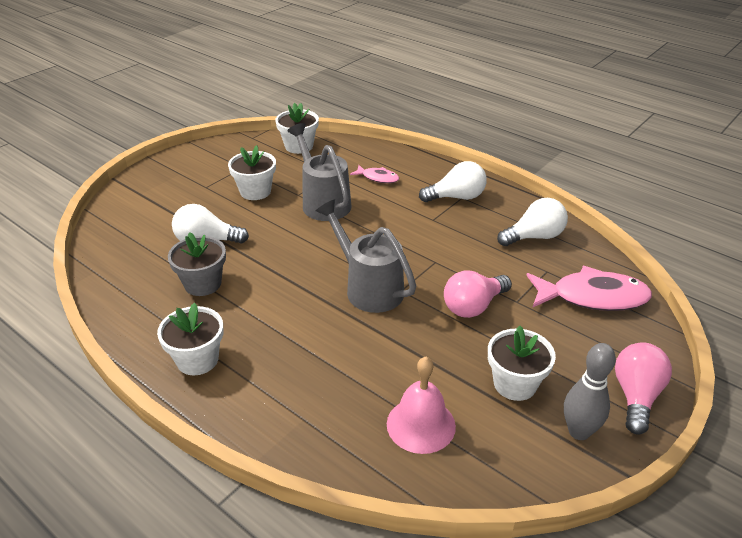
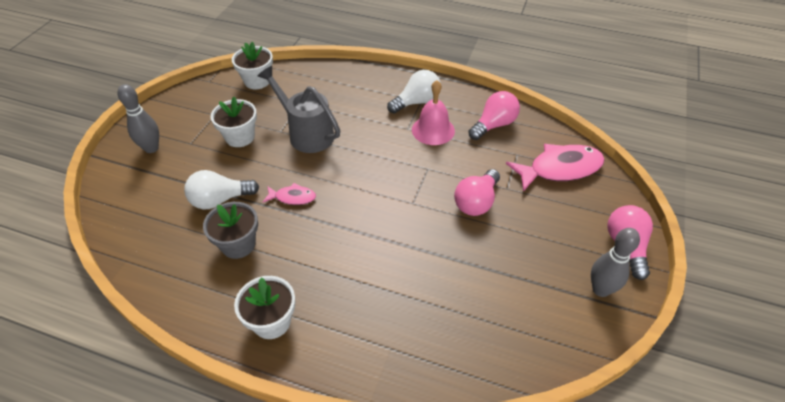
camera: 20 degrees left, 10 degrees up
grey watering can [316,199,416,313] -> none
pink fish [350,165,399,183] -> pink fish moved to [263,183,316,205]
pink bell [387,357,456,454] -> pink bell moved to [412,80,455,145]
white flower pot [488,326,556,401] -> none
white light bulb [497,198,568,246] -> pink light bulb [468,91,520,140]
none -> grey bowling pin [117,84,159,153]

